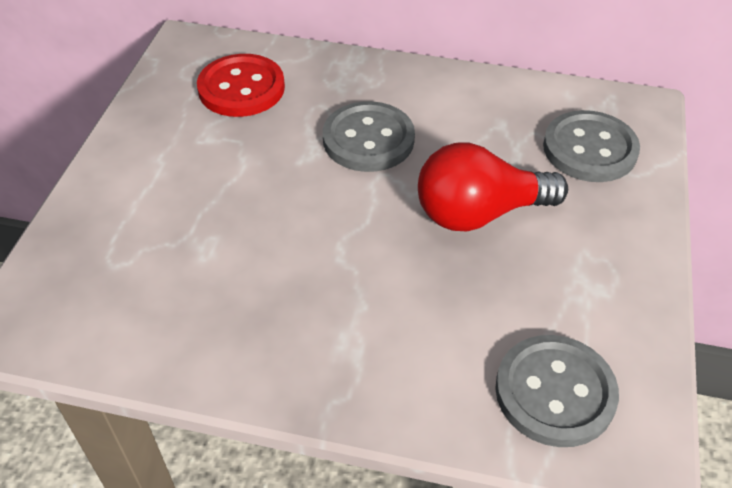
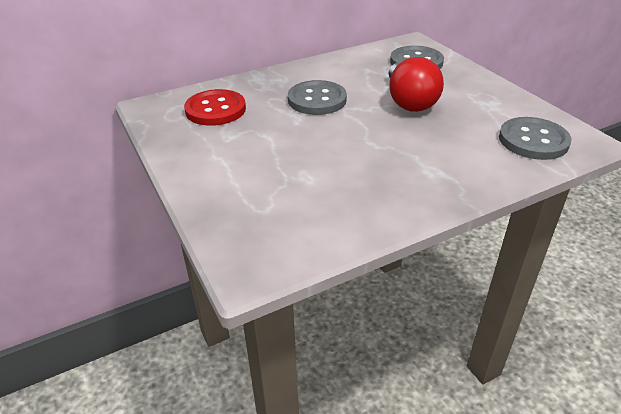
camera: 40 degrees left, 10 degrees down
red light bulb [418,142,568,231] -> red light bulb turned 45 degrees counterclockwise [389,57,444,112]

